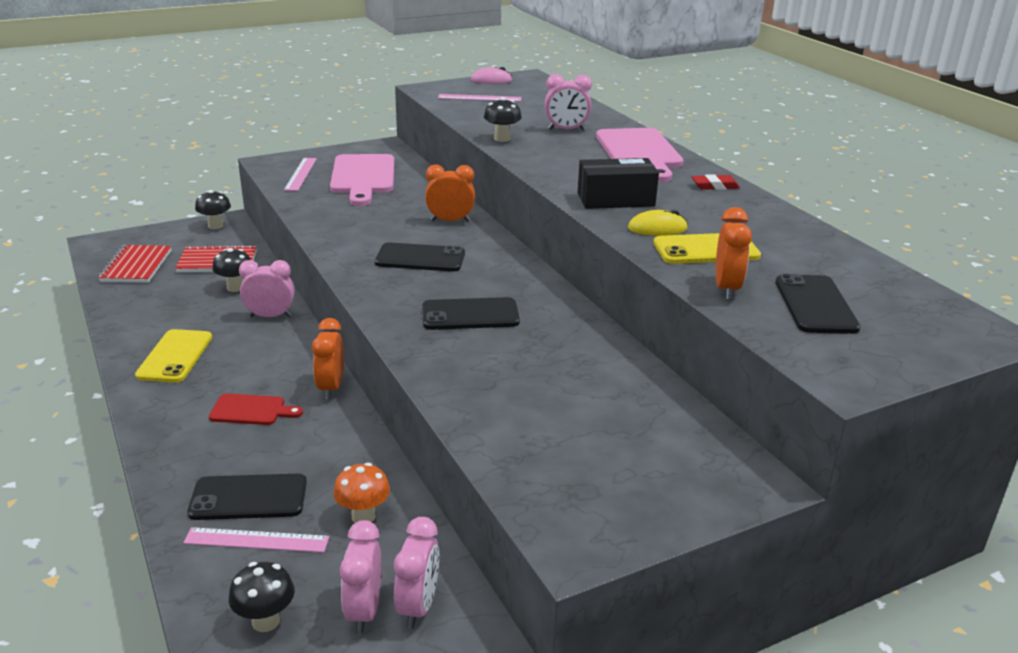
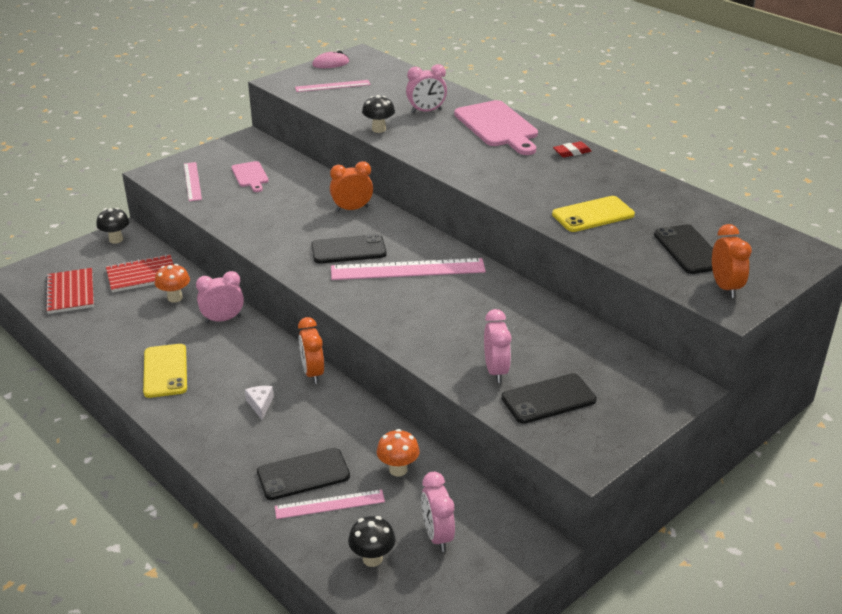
camera: 15 degrees left, 5 degrees up
red cutting board [209,393,303,425] -> white cheese [245,386,274,420]
black mushroom [212,248,251,292] -> orange mushroom [155,264,190,303]
pink cutting board [330,154,394,206] -> pink cutting board [231,161,269,192], size x0.53
pink clock [394,517,439,628] -> pink clock moved to [484,309,511,383]
black phone [422,297,520,330] -> black phone moved to [501,373,597,424]
black box [578,158,659,209] -> none
yellow mouse [628,210,688,236] -> none
orange clock [715,207,752,300] -> orange clock moved to [712,224,752,298]
none -> pink ruler [331,258,486,280]

